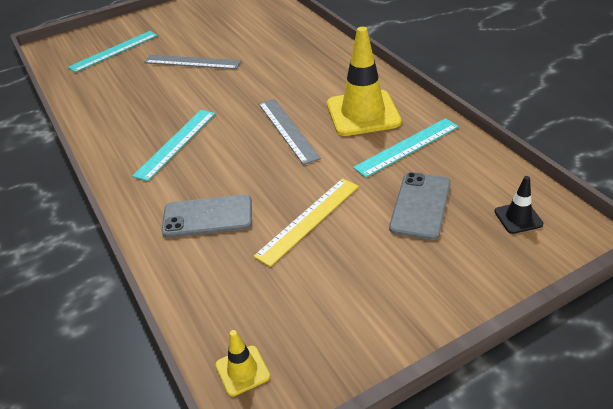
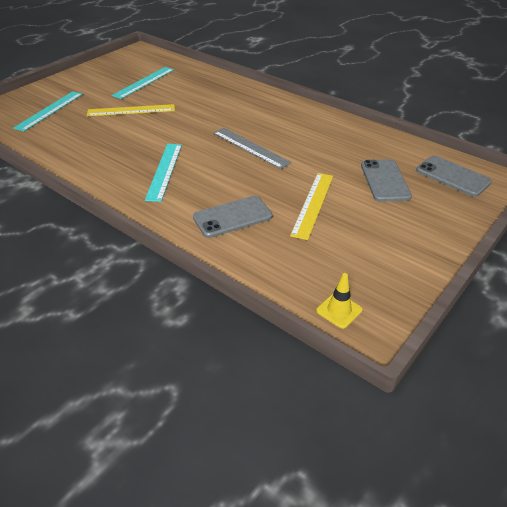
camera: 25 degrees left, 0 degrees up
grey ruler [144,55,241,69] -> yellow ruler [87,104,175,117]
yellow traffic cone [327,27,401,136] -> none
turquoise ruler [353,118,459,177] -> turquoise ruler moved to [112,67,174,99]
black traffic cone [494,176,543,234] -> grey phone [416,156,492,197]

